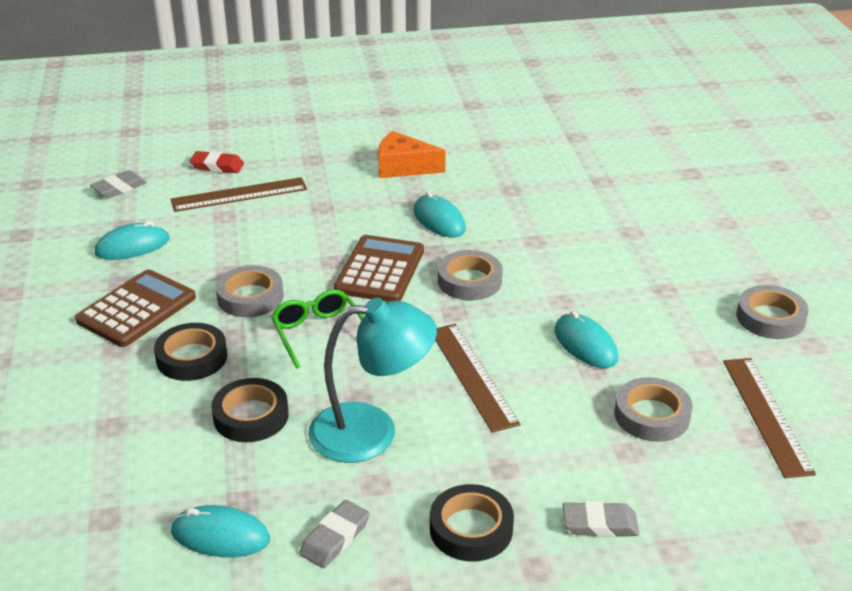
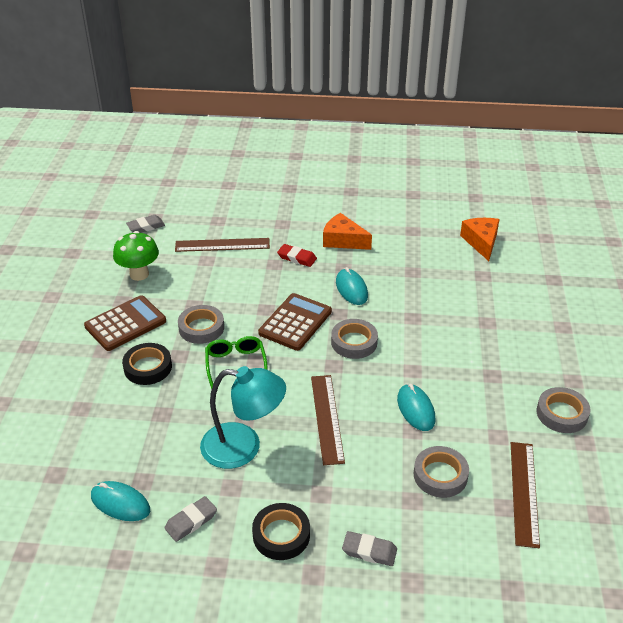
camera: 15 degrees right, 5 degrees up
turquoise mouse [95,221,170,260] -> green mushroom [113,231,159,281]
red eraser [190,151,244,173] -> red eraser moved to [277,244,317,267]
black tape [211,378,289,442] -> none
none -> orange cheese [460,218,500,261]

